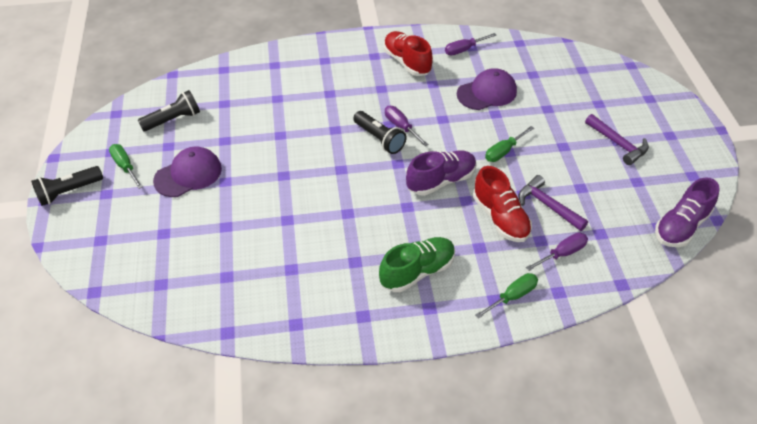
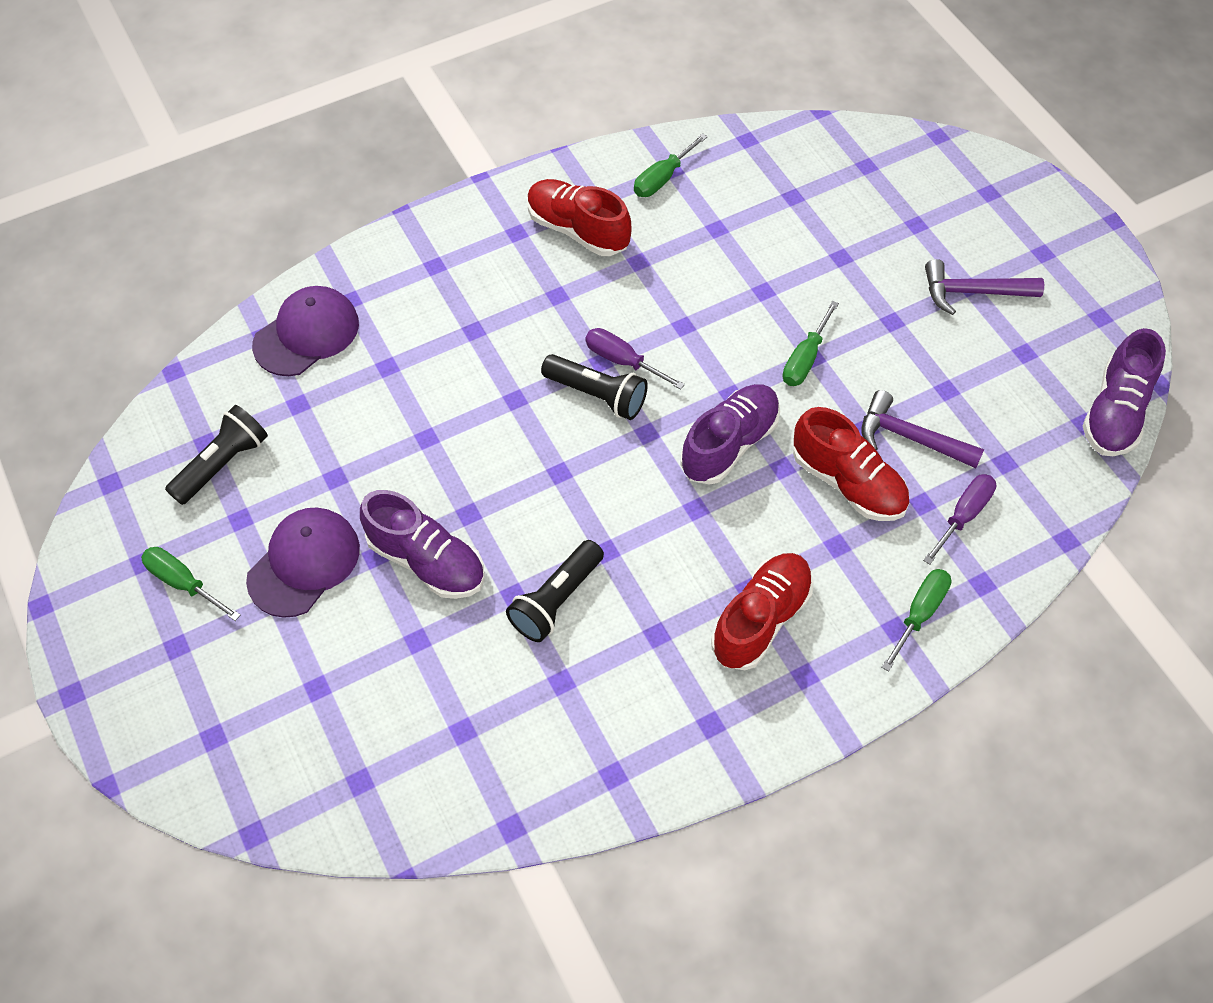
camera: 20 degrees left, 10 degrees up
black flashlight [31,166,103,206] -> black flashlight moved to [506,540,604,642]
green shoe [379,237,455,292] -> red shoe [711,553,813,670]
purple screwdriver [445,33,496,55] -> green screwdriver [634,133,708,197]
purple cap [457,68,517,110] -> purple cap moved to [252,286,359,376]
purple hammer [585,114,649,165] -> purple hammer turned 150 degrees clockwise [925,259,1044,315]
none -> purple shoe [360,490,484,599]

